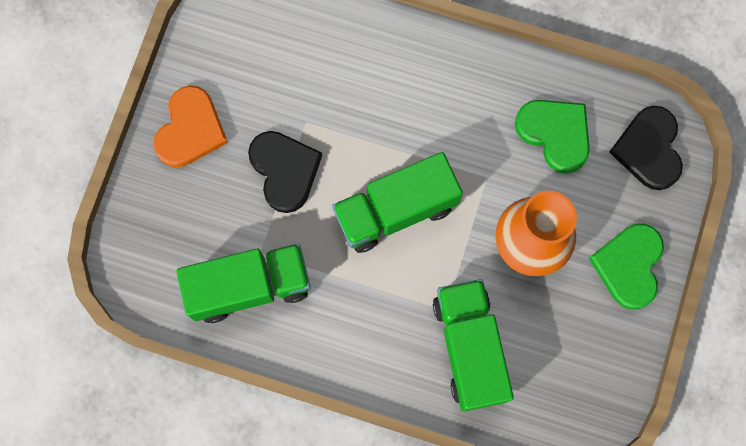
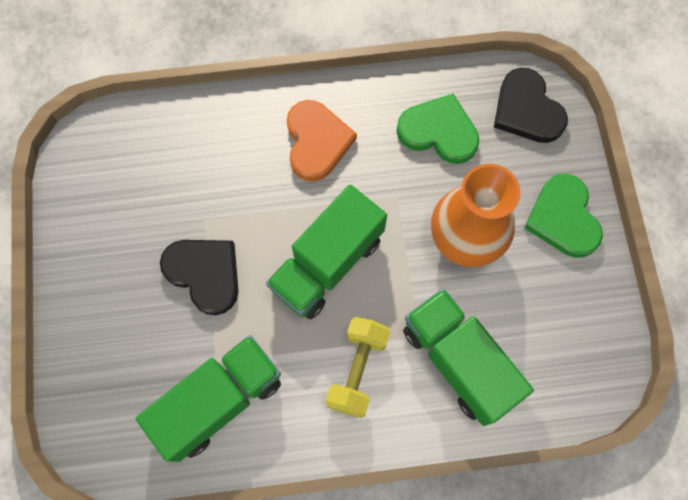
camera: 25 degrees left, 5 degrees down
orange heart [153,85,228,167] -> orange heart moved to [287,100,357,181]
none -> yellow dumbbell [325,317,390,418]

